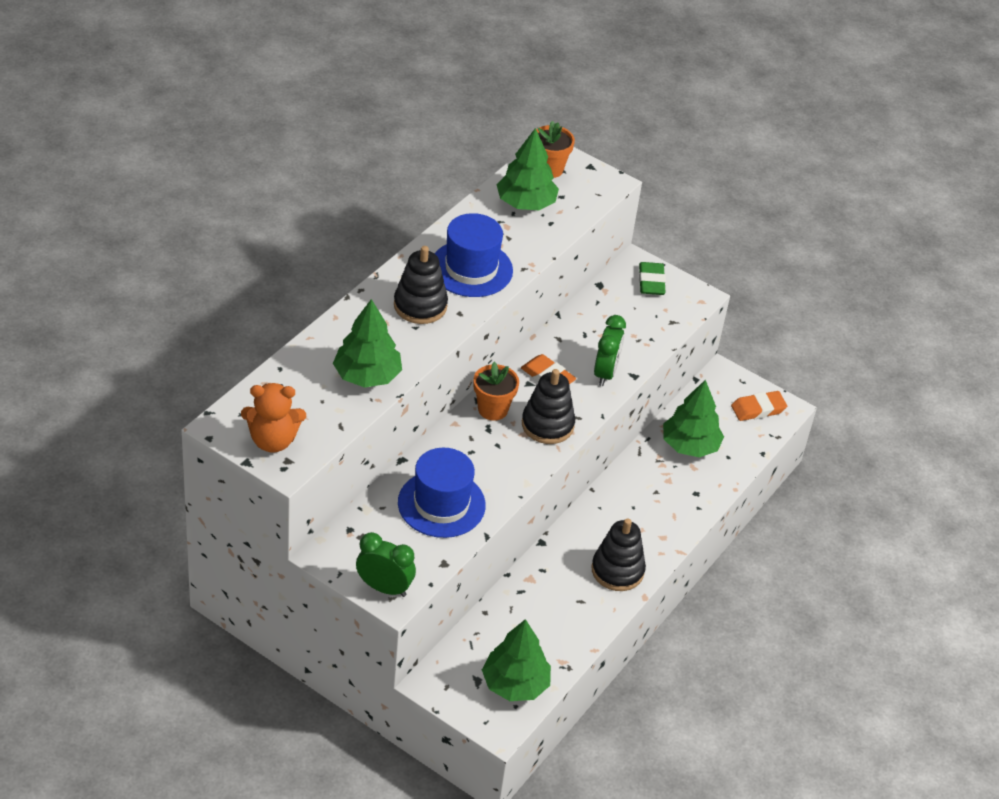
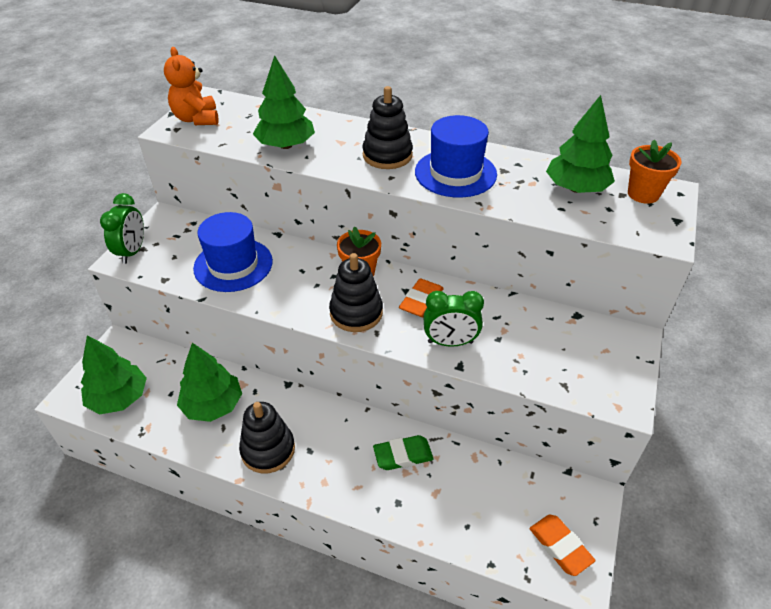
camera: 80 degrees right, 0 degrees up
green eraser [639,262,666,295] -> green eraser moved to [373,435,433,470]
green tree [663,380,724,457] -> green tree moved to [177,343,242,422]

